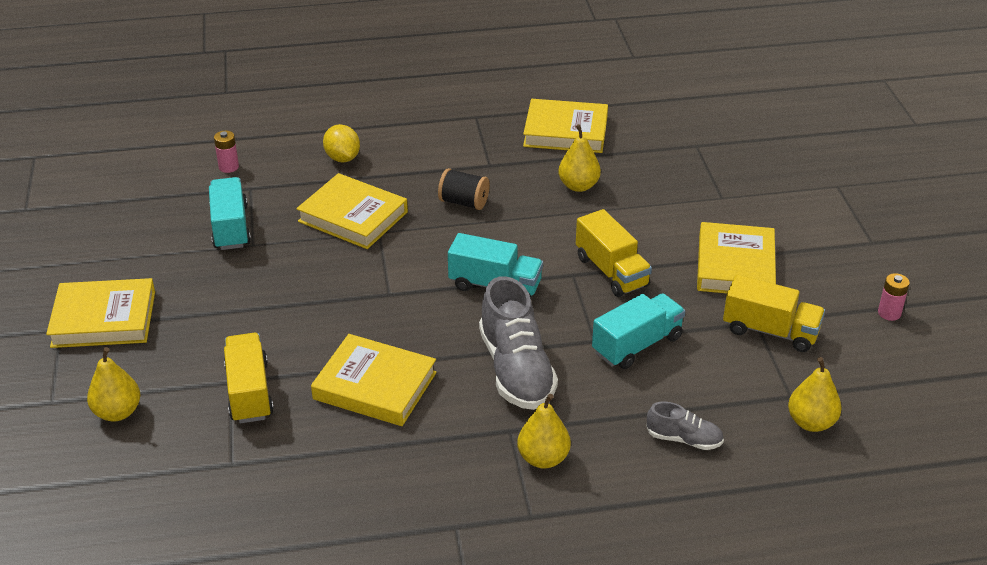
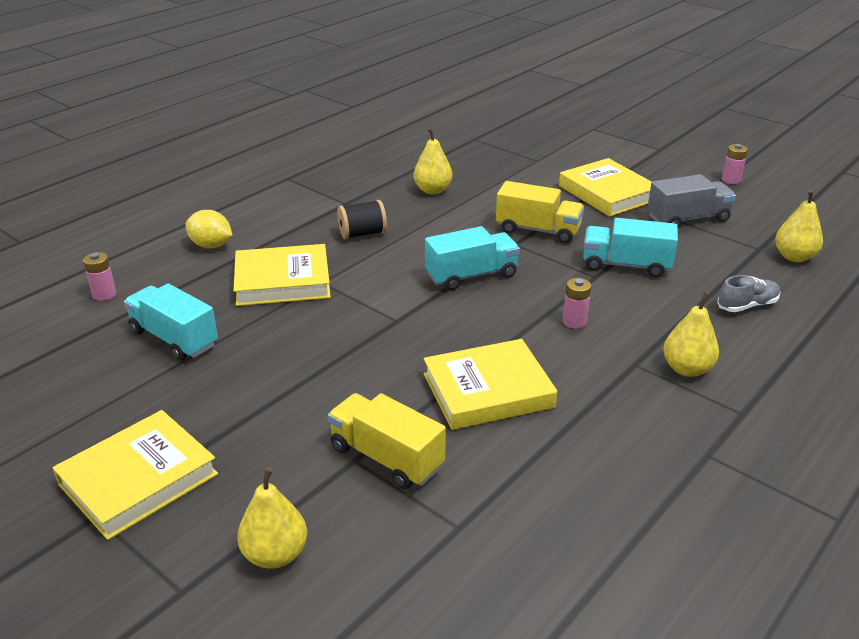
camera: 40 degrees left, 5 degrees down
grey shoe [479,276,558,410] -> pink battery [563,278,591,329]
yellow book [523,99,608,153] -> none
turquoise truck [592,293,685,369] -> turquoise truck turned 90 degrees counterclockwise [583,218,678,278]
yellow truck [723,274,825,352] -> grey truck [647,174,736,228]

